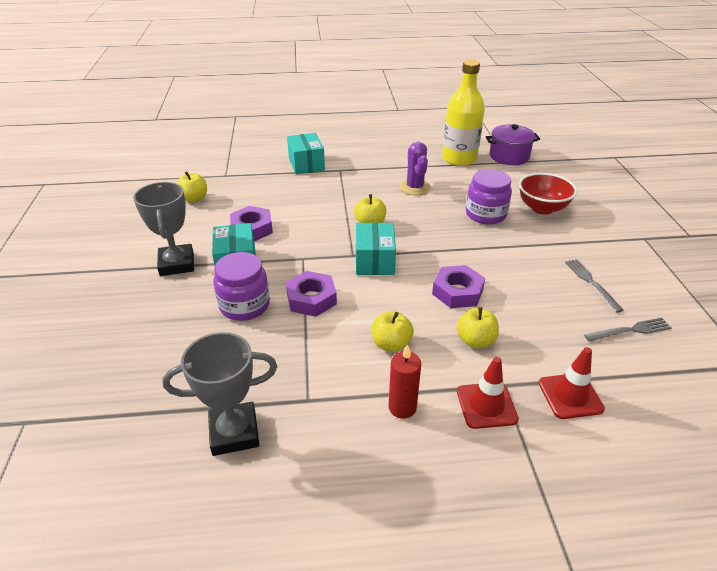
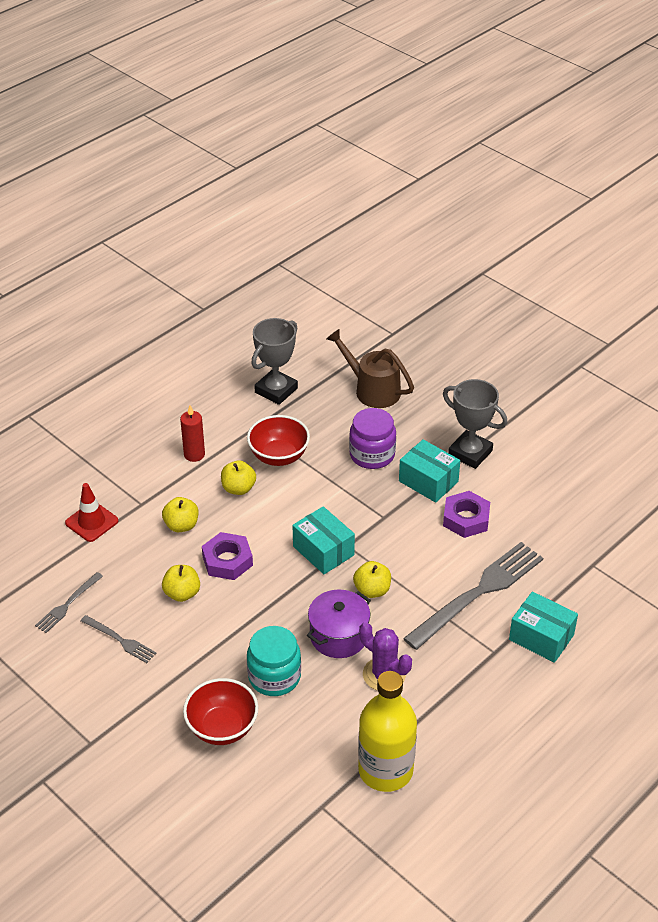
camera: 140 degrees right, 5 degrees up
yellow apple [177,171,207,203] -> yellow apple moved to [162,565,200,602]
purple nut [286,271,337,317] -> none
red traffic cone [457,357,519,429] -> none
purple jar [466,169,512,225] -> turquoise jar [247,626,301,696]
purple pot [486,124,540,165] -> purple pot moved to [307,590,371,658]
none -> red bowl [247,415,310,466]
none -> brown watering can [326,329,414,408]
none -> grey fork [403,542,543,650]

